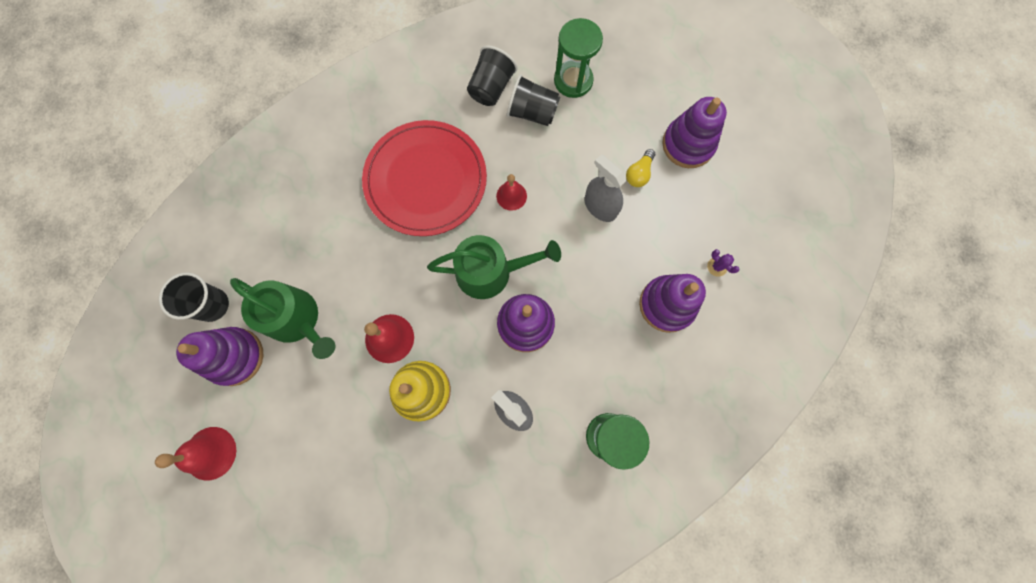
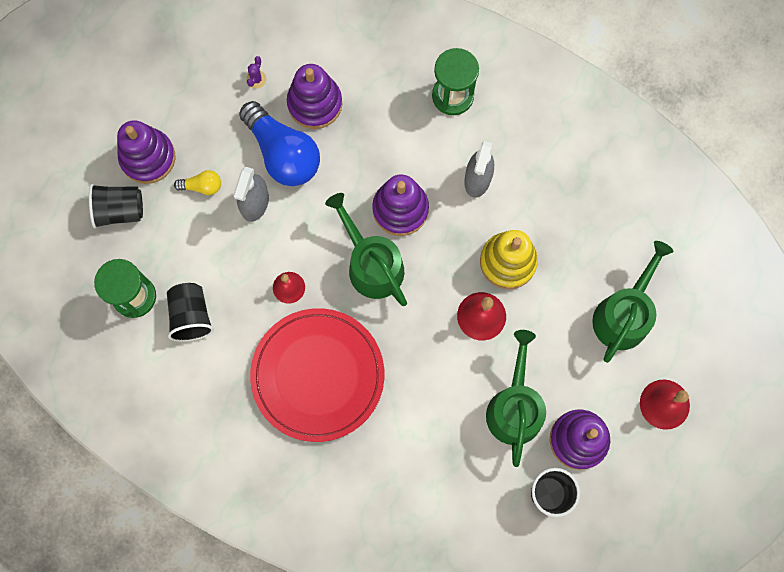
camera: 120 degrees left, 0 degrees up
black cup [467,46,518,106] -> black cup moved to [89,184,143,229]
none -> blue light bulb [239,101,320,186]
none -> green watering can [592,241,674,363]

